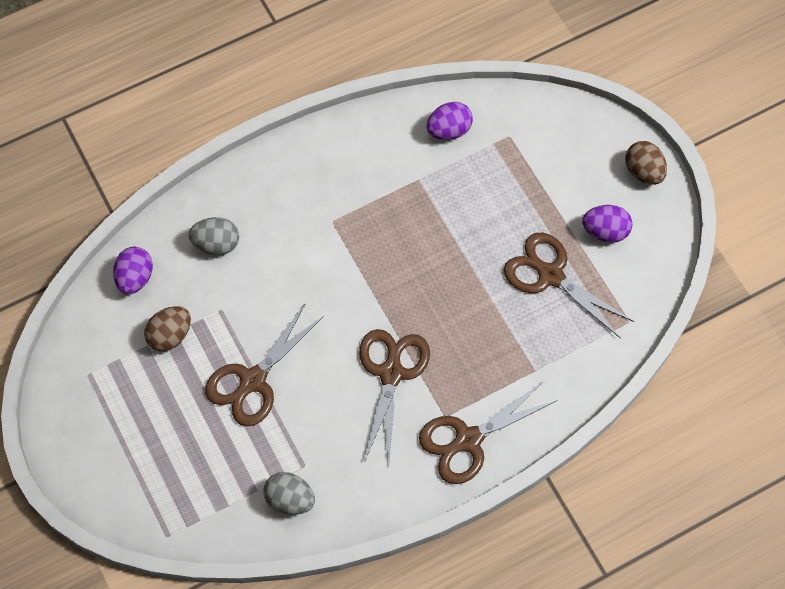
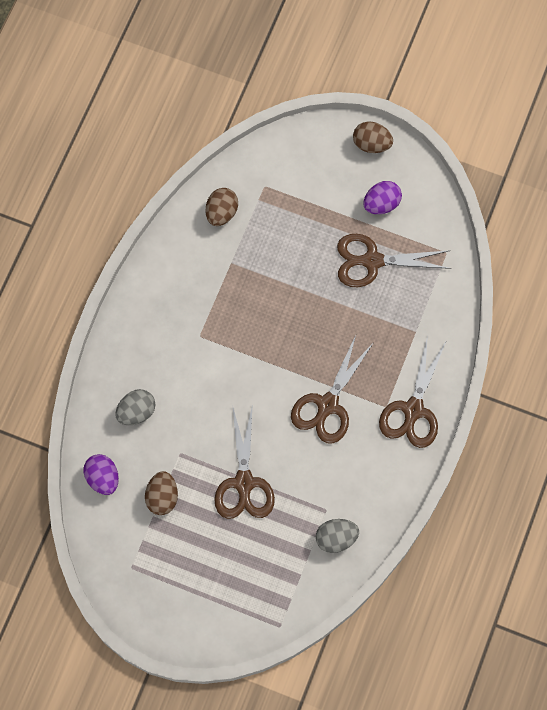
camera: 40 degrees left, 5 degrees up
brown scissors [359,329,430,463] -> brown scissors turned 120 degrees counterclockwise [291,335,374,444]
purple egg [426,102,473,140] -> brown egg [206,188,238,226]

